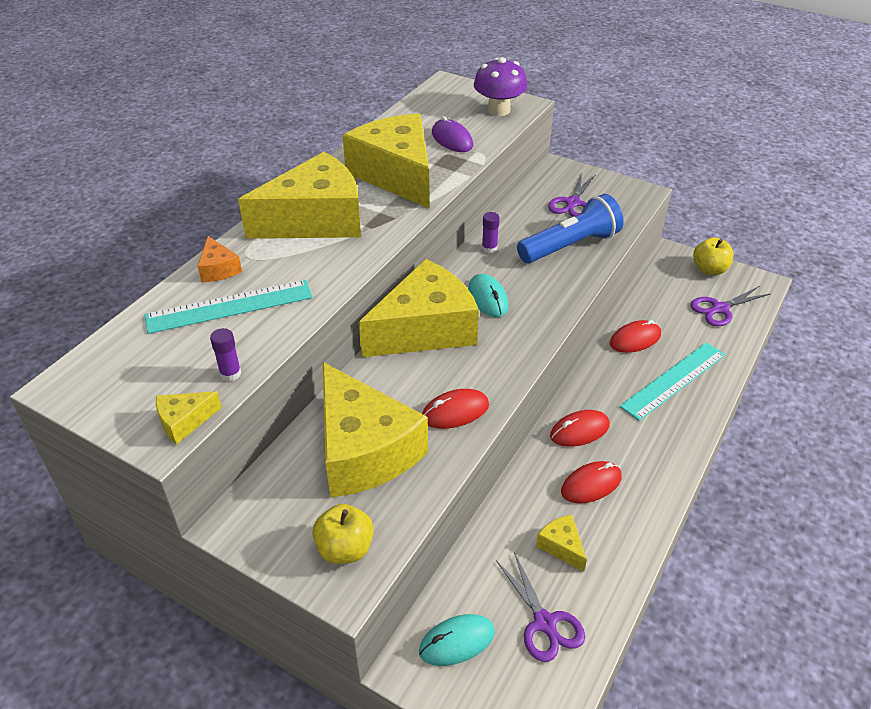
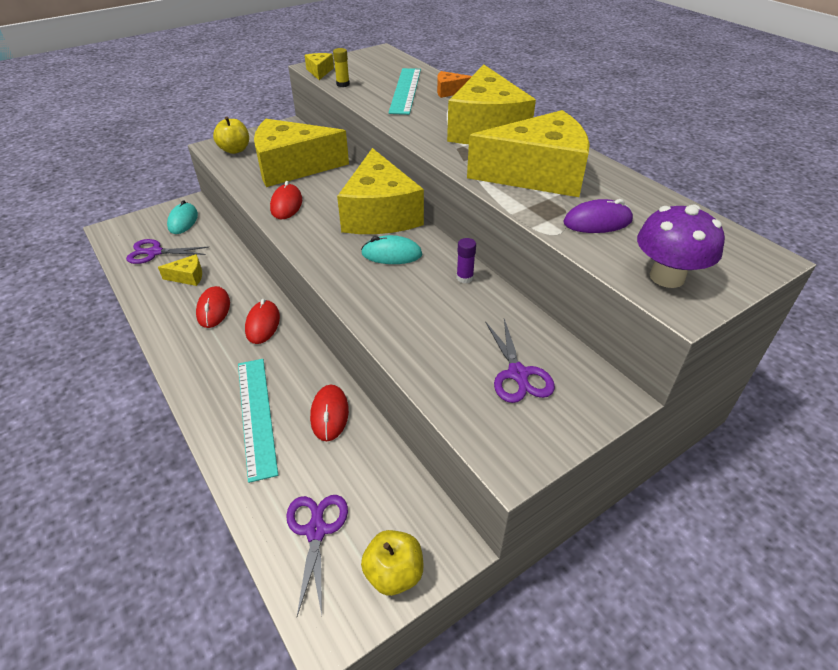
camera: 115 degrees right, 0 degrees up
purple glue stick [210,328,241,381] -> yellow glue stick [333,48,350,87]
blue flashlight [517,194,624,263] -> none
purple scissors [548,173,596,217] -> purple scissors turned 150 degrees counterclockwise [485,319,555,403]

